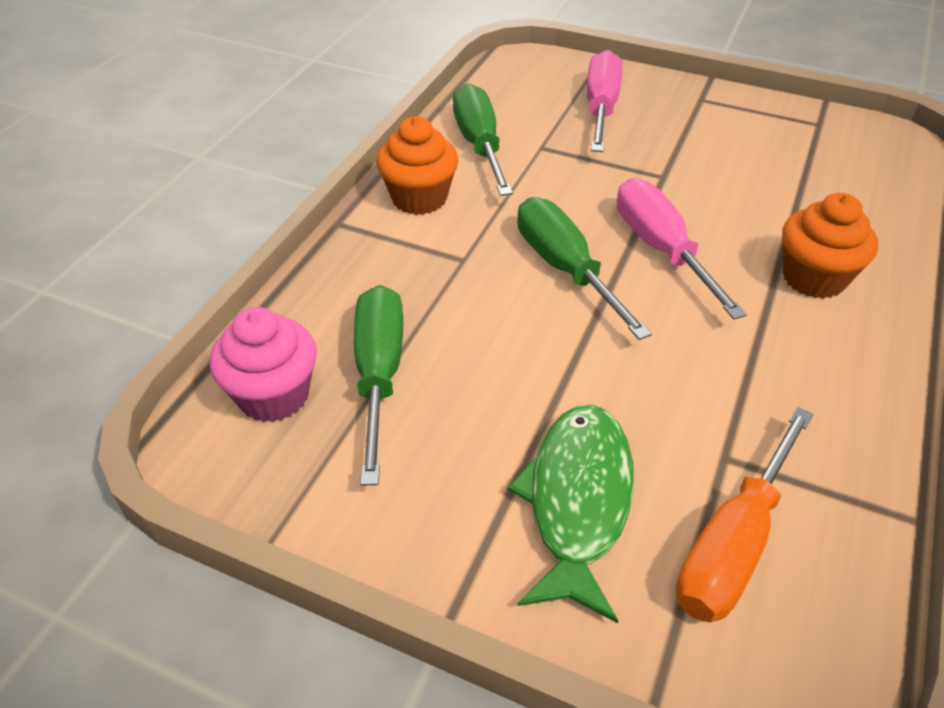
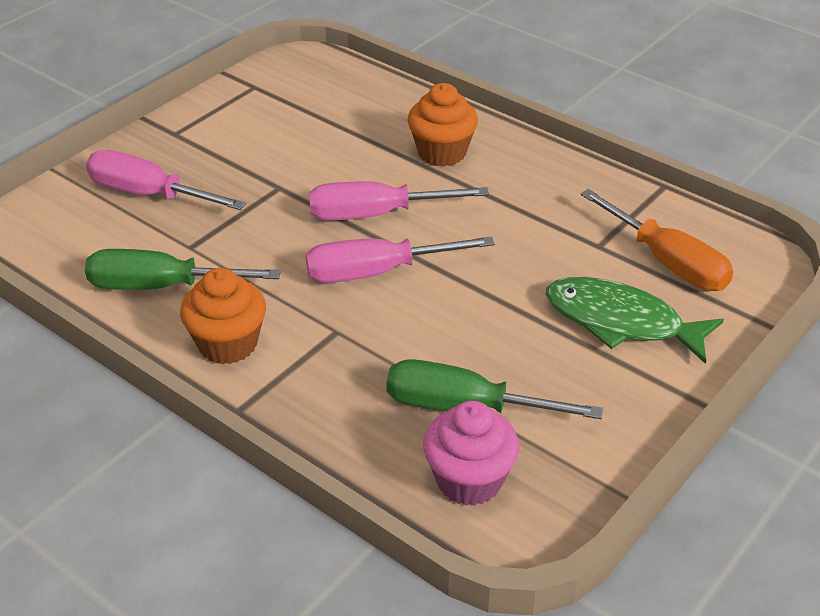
camera: 75 degrees left, 5 degrees down
green screwdriver [517,197,652,340] -> pink screwdriver [306,236,495,283]

